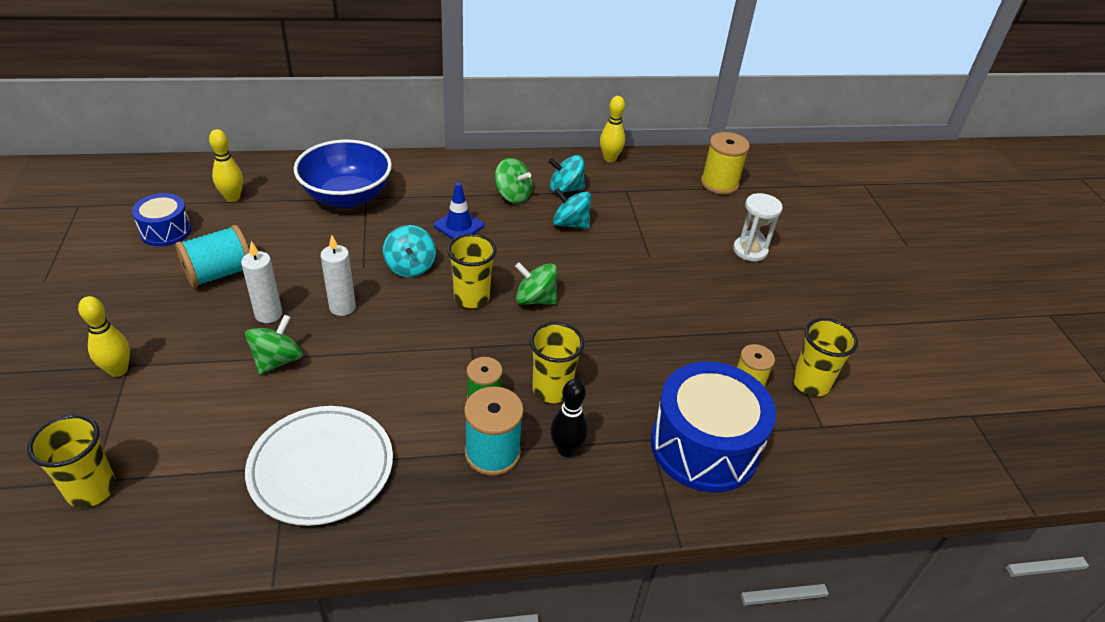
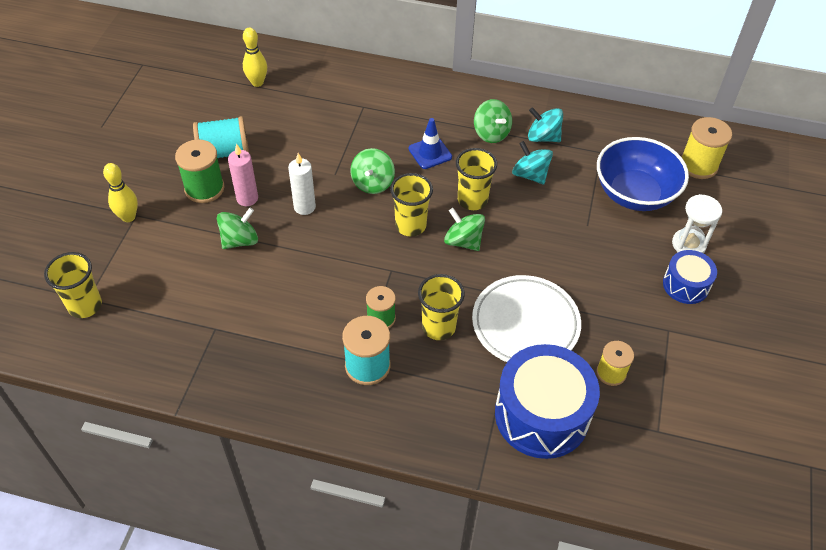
camera: 25 degrees right, 10 degrees up
blue drum [132,193,191,246] -> blue drum moved to [663,250,717,304]
white candle [241,241,282,323] -> pink candle [228,144,258,206]
white plate [245,406,393,526] -> white plate moved to [472,275,581,362]
blue bowl [294,140,392,208] -> blue bowl moved to [597,137,689,211]
turquoise spinning top [383,225,436,277] -> green spinning top [350,148,395,194]
black bowling pin [550,379,588,457] -> none
yellow bowling pin [600,96,625,162] -> none
yellow cup [793,318,858,397] -> yellow cup moved to [456,148,497,210]
none -> green spool [175,139,224,203]

